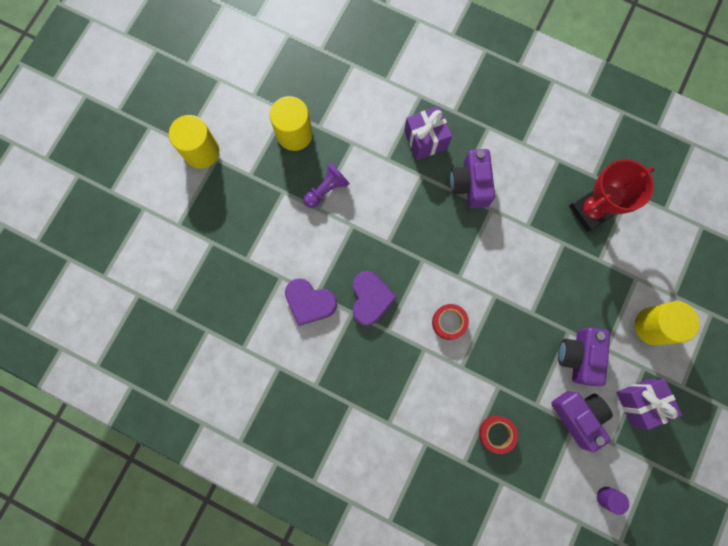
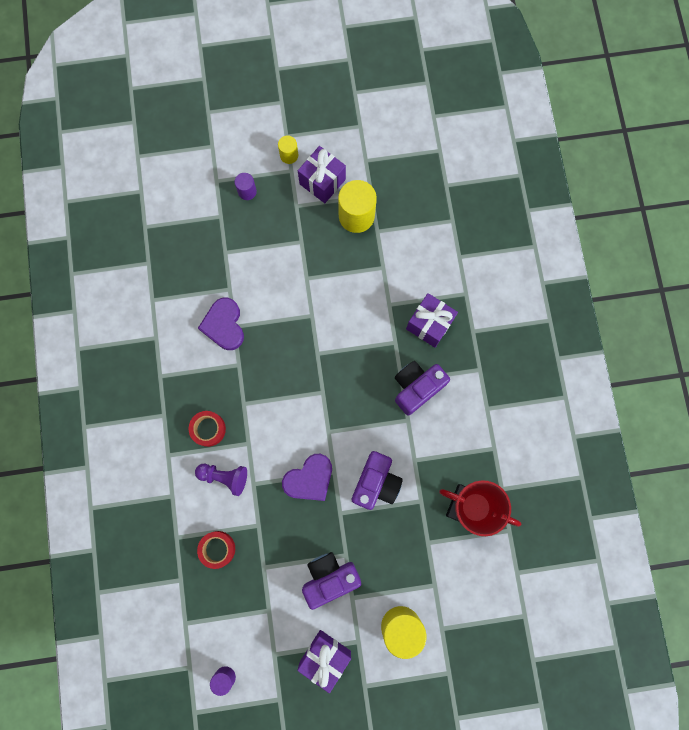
camera: 55 degrees right, 0 degrees up
yellow cylinder [169,115,219,169] -> yellow cylinder [278,135,298,164], size x0.52
purple pawn [303,163,350,208] -> purple pawn moved to [195,464,247,496]
purple heart [352,271,397,326] -> purple heart moved to [282,454,332,501]
red tape [432,304,469,340] -> red tape moved to [189,411,226,447]
purple camera [551,392,613,452] -> purple camera moved to [352,451,403,510]
none -> purple cylinder [234,173,257,200]
none -> purple gift [298,146,346,203]

